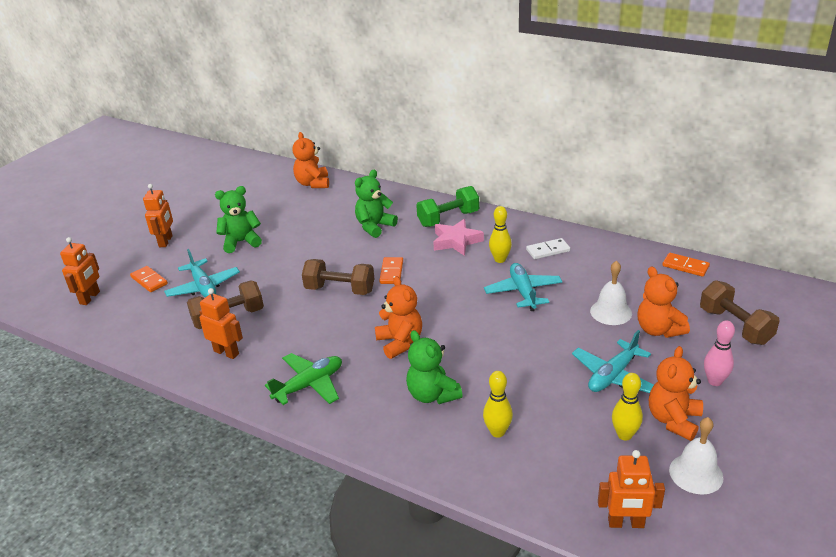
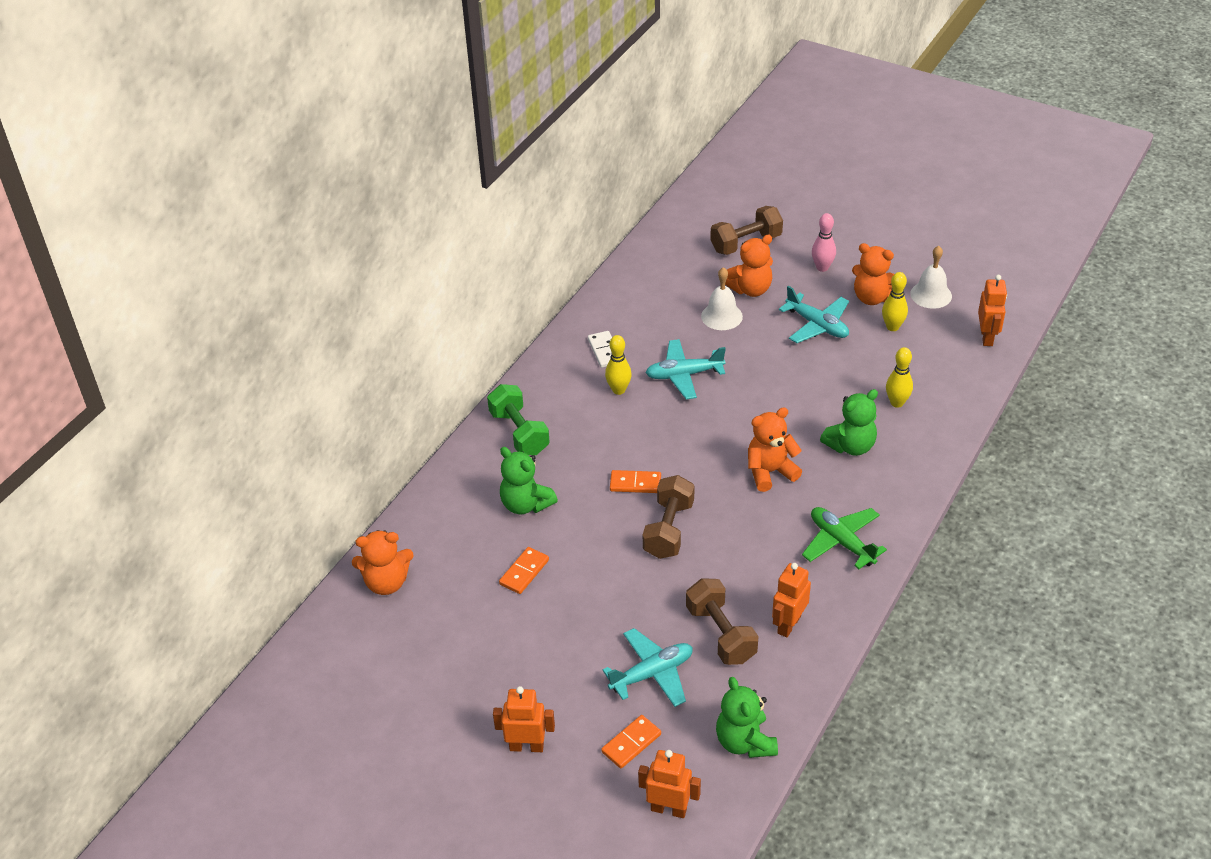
camera: 90 degrees left, 10 degrees up
green teddy bear [215,186,262,253] -> green teddy bear moved to [716,677,778,758]
pink star [433,219,484,256] -> none
orange domino [662,253,710,277] -> orange domino moved to [499,547,549,594]

